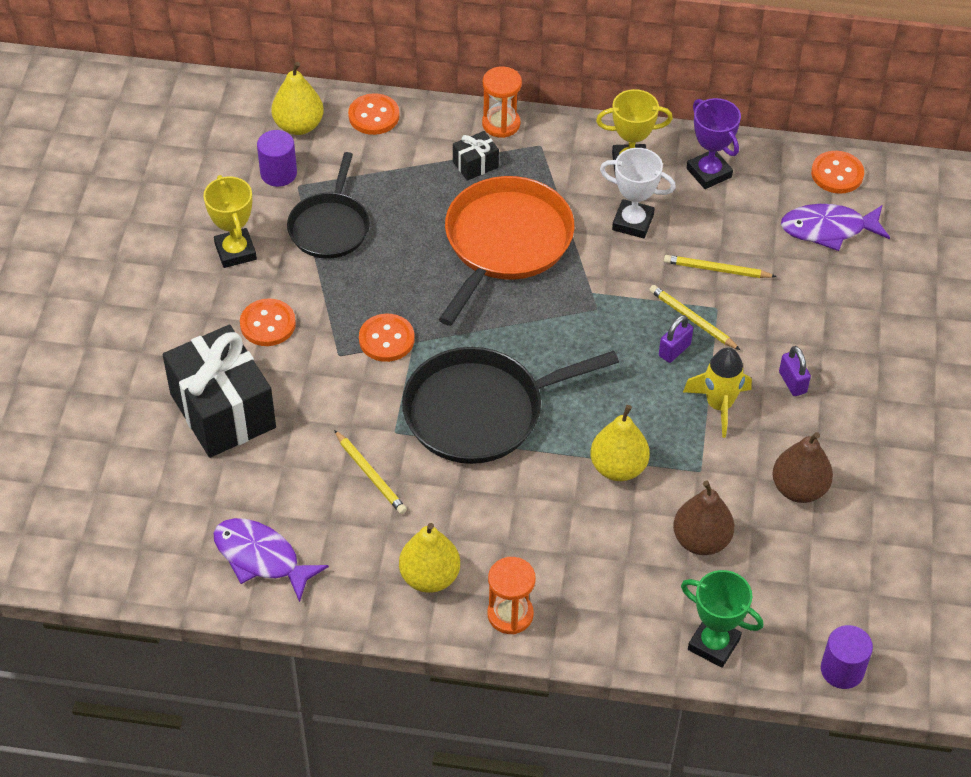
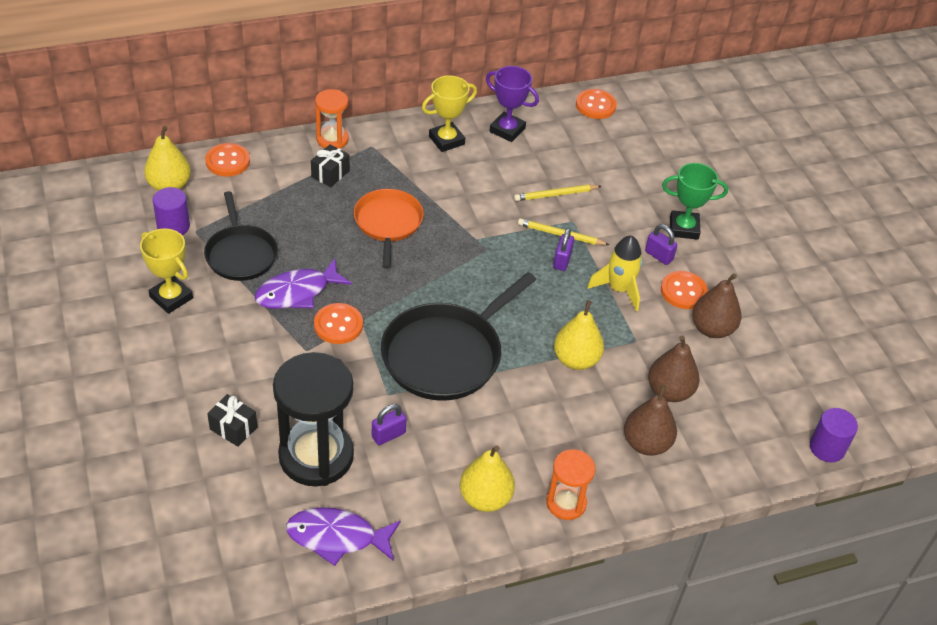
camera: 30 degrees left, 5 degrees down
black gift [163,325,276,458] -> black gift [207,394,257,447], size x0.44
orange button [240,298,296,346] -> orange button moved to [661,271,708,309]
yellow pencil [334,430,407,514] -> purple padlock [372,404,407,445]
orange pan [439,176,574,326] -> orange pan [354,189,424,269], size x0.64
white trophy [600,148,676,238] -> none
green trophy [681,570,764,668] -> green trophy moved to [662,163,728,240]
purple fish [781,204,890,251] -> purple fish moved to [255,258,352,309]
none -> black hourglass [273,352,354,486]
none -> brown pear [624,385,677,456]

